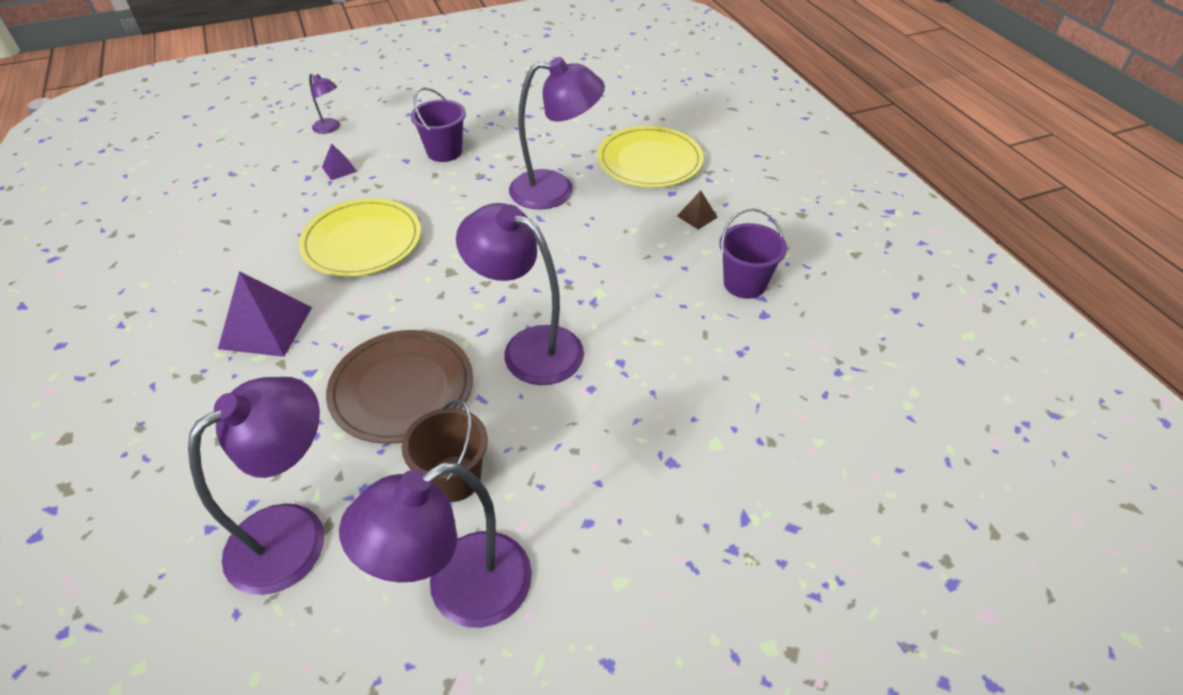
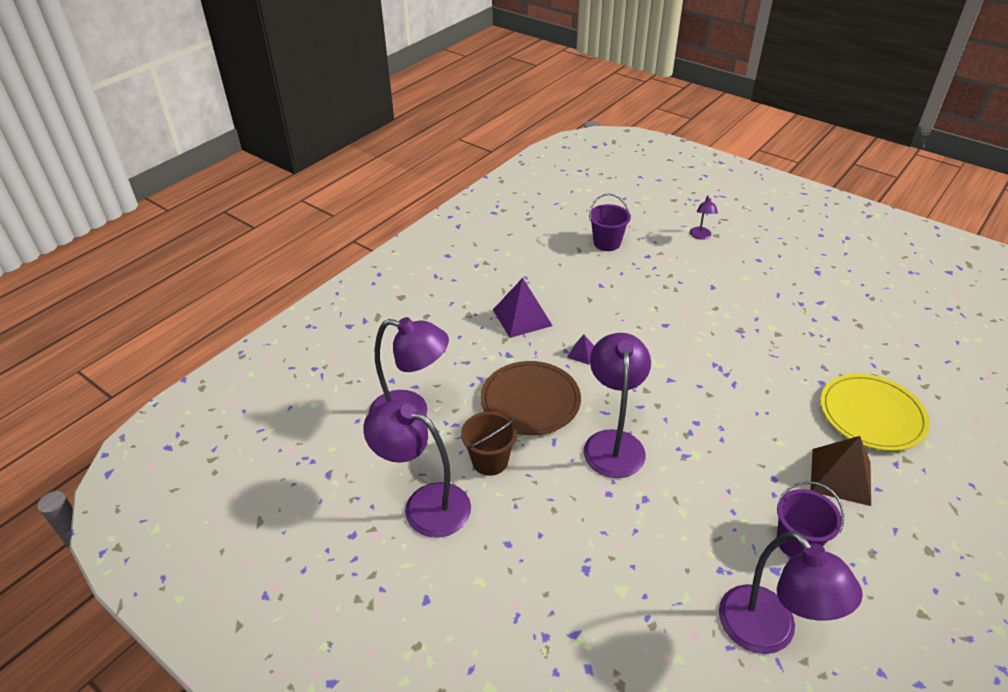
camera: 60 degrees right, 5 degrees down
yellow plate [299,198,421,277] -> none
purple pyramid [322,143,357,180] -> purple pyramid moved to [567,335,594,365]
purple bucket [410,87,466,162] -> purple bucket moved to [589,194,631,251]
purple lamp [509,57,605,210] -> purple lamp moved to [719,531,863,654]
brown pyramid [677,191,718,229] -> brown pyramid [811,436,871,506], size x2.03

